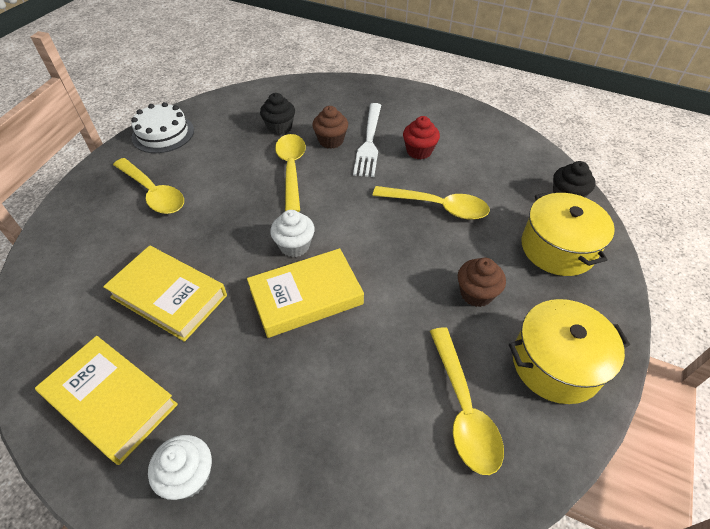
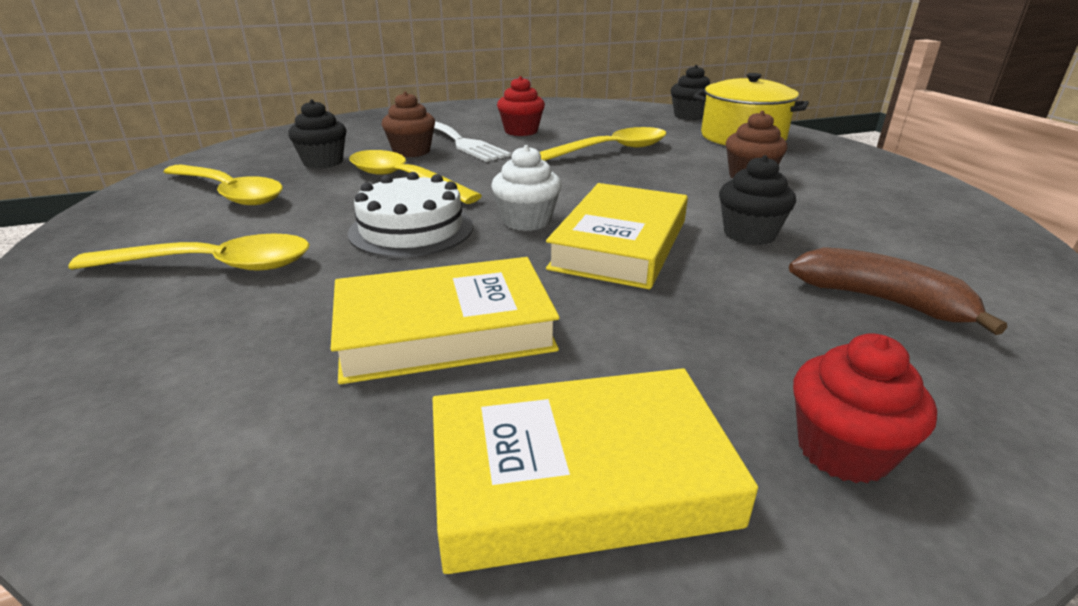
camera: 45 degrees left, 20 degrees down
white cake [131,102,194,153] -> white cake moved to [348,172,473,258]
white cupcake [148,435,212,500] -> red cupcake [793,333,937,483]
yellow spoon [430,327,504,475] -> yellow spoon moved to [163,165,283,205]
yellow pot [509,299,630,404] -> none
none -> black cupcake [719,155,796,245]
none -> brown banana [789,247,1007,335]

